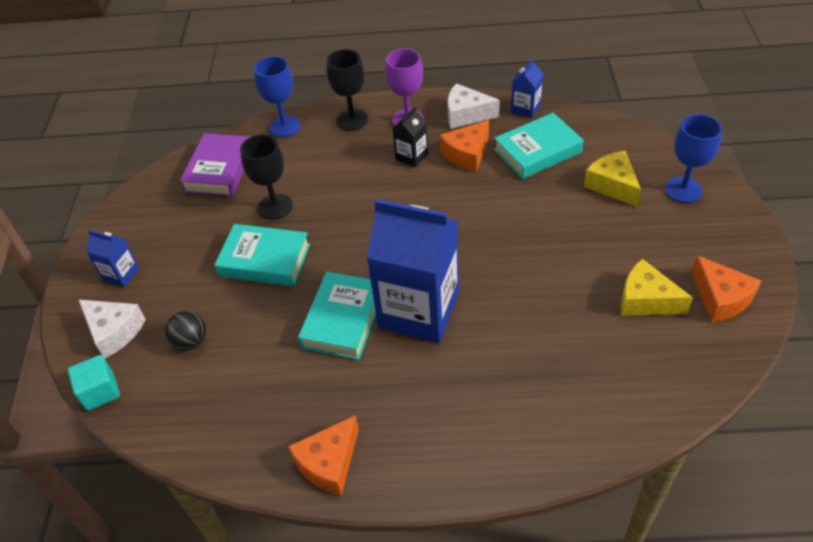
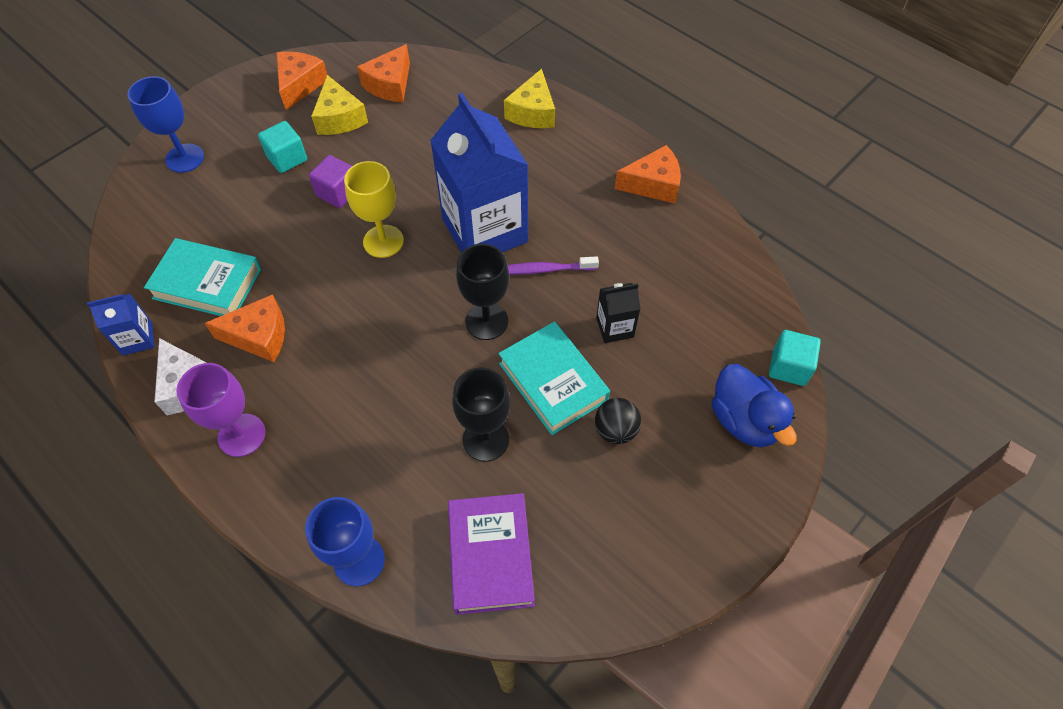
camera: 140 degrees left, 10 degrees up
white cheese [79,300,146,359] -> blue duck [712,364,797,447]
blue carton [86,230,139,287] -> none
black ball [165,311,206,351] -> black ball moved to [595,398,641,444]
purple book [180,133,250,197] -> purple book turned 60 degrees counterclockwise [448,493,535,615]
turquoise book [298,272,376,360] -> purple toothbrush [507,256,599,275]
black goblet [326,49,368,131] -> black goblet moved to [456,244,509,340]
black carton [393,106,428,167] -> black carton moved to [596,283,640,343]
yellow cheese [584,150,641,207] -> yellow cheese moved to [504,69,555,128]
none -> turquoise cube [258,121,307,173]
none -> purple cube [309,155,352,208]
none -> yellow goblet [344,161,404,258]
none -> orange cheese [357,44,410,102]

